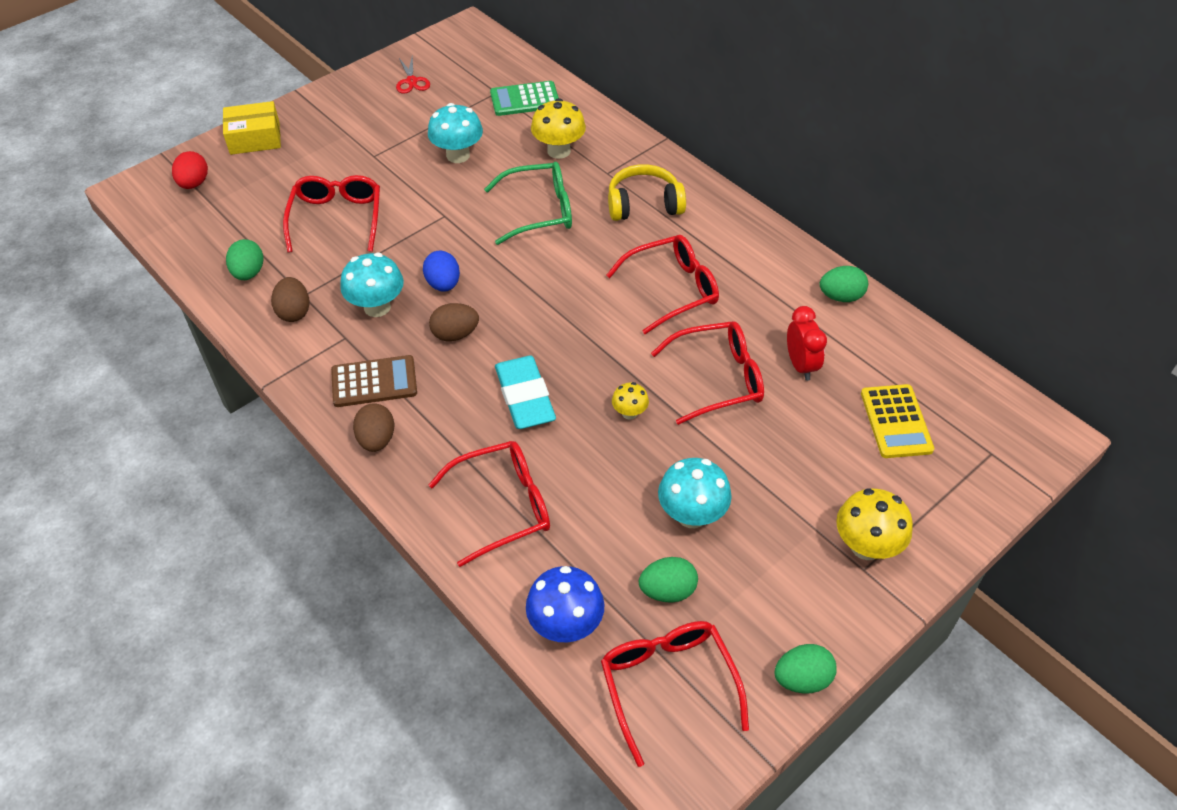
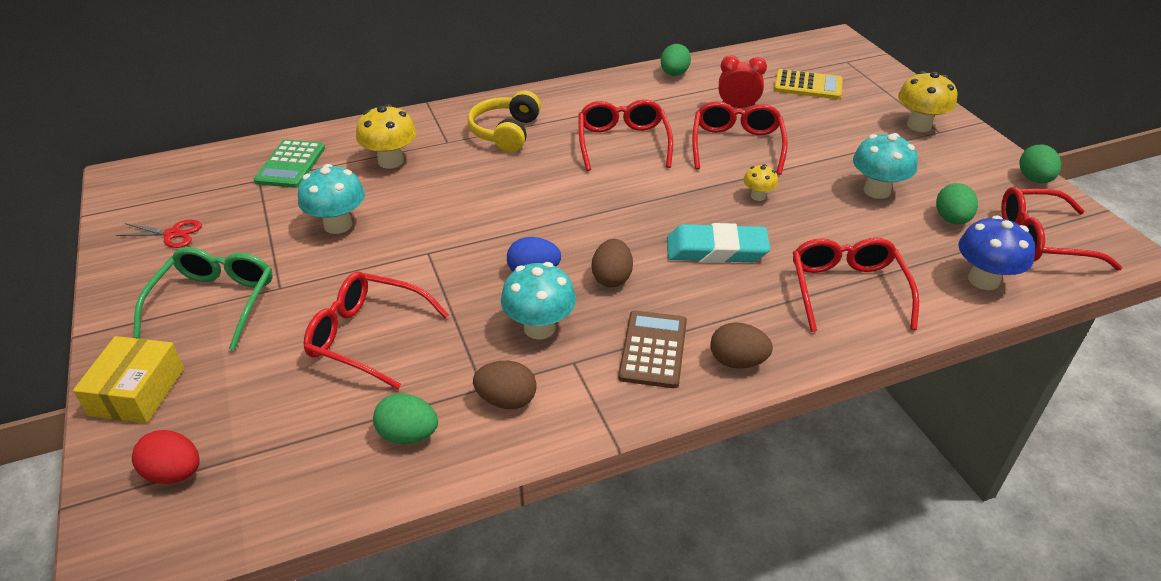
camera: 70 degrees left, 10 degrees down
green glasses [484,162,572,245] -> green glasses moved to [133,247,273,350]

